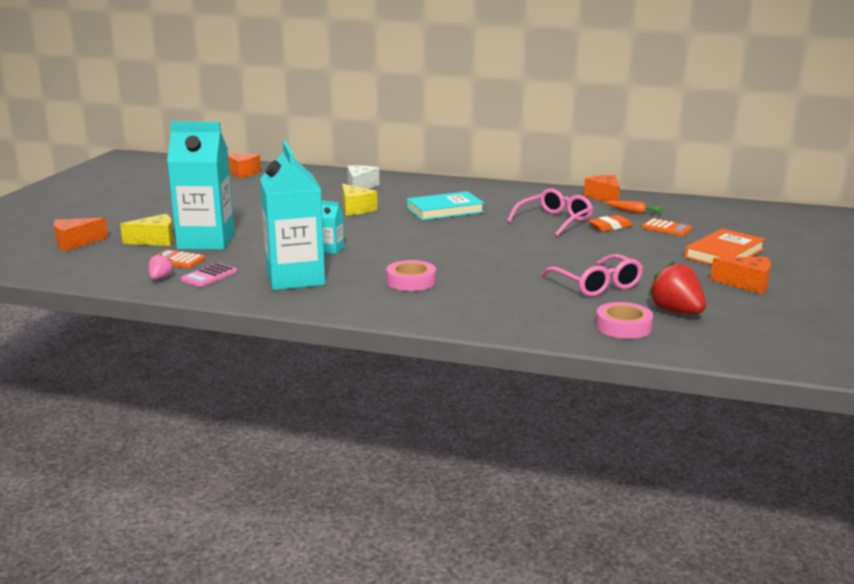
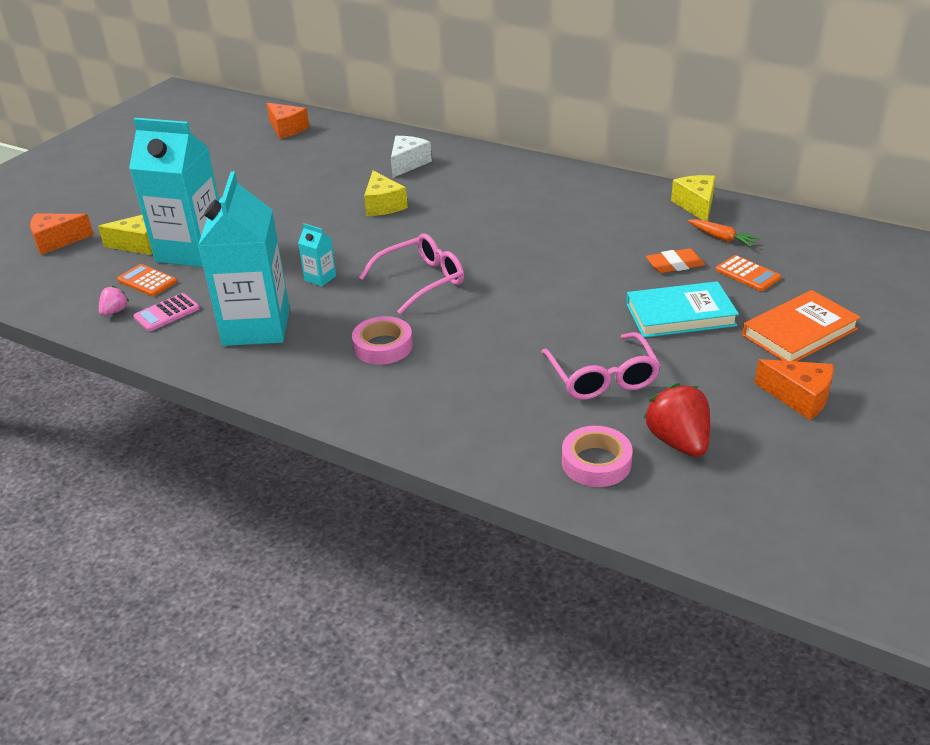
camera: 15 degrees right, 15 degrees up
turquoise book [407,191,484,220] -> turquoise book moved to [626,281,739,338]
pink glasses [507,188,593,236] -> pink glasses moved to [359,234,464,315]
orange cheese [584,175,620,202] -> yellow cheese [671,175,716,221]

